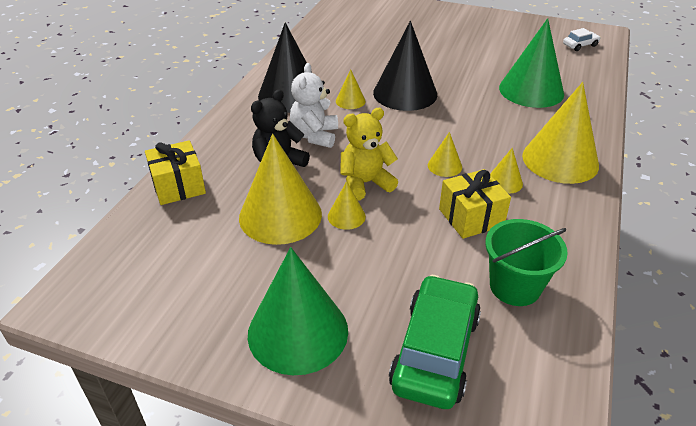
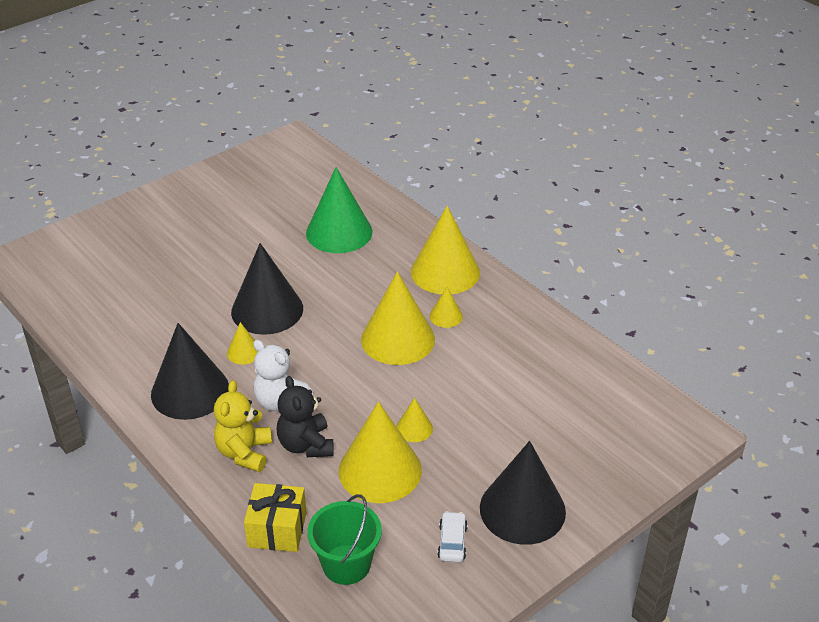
camera: 60 degrees left, 0 degrees up
green cone [248,247,348,375] -> black cone [480,441,566,545]
yellow teddy bear [340,108,398,201] -> yellow teddy bear moved to [214,380,272,472]
green car [389,275,481,409] -> none
yellow cone [428,132,462,177] -> yellow cone [361,271,435,365], size x2.17
yellow gift [439,169,511,239] -> none
green bucket [485,219,568,306] -> green bucket moved to [308,494,382,585]
white car [563,28,601,51] -> white car moved to [437,511,468,562]

